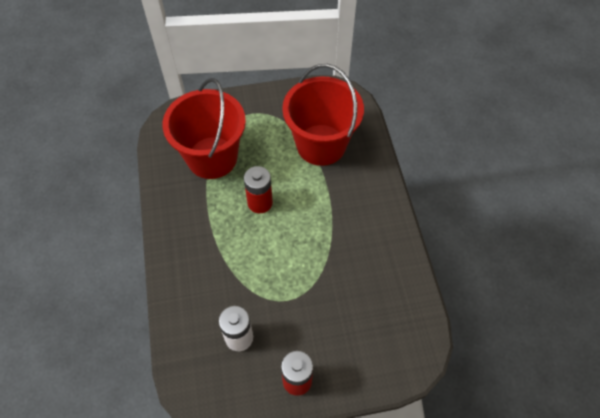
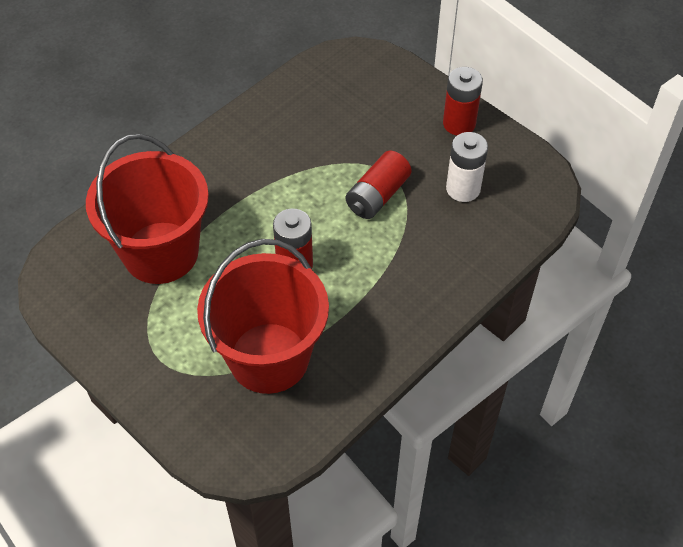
camera: 125 degrees left, 5 degrees down
none -> red battery [346,150,412,219]

